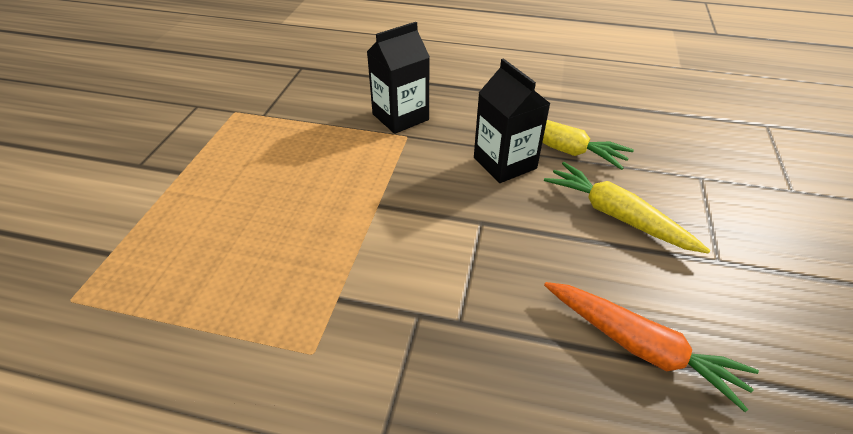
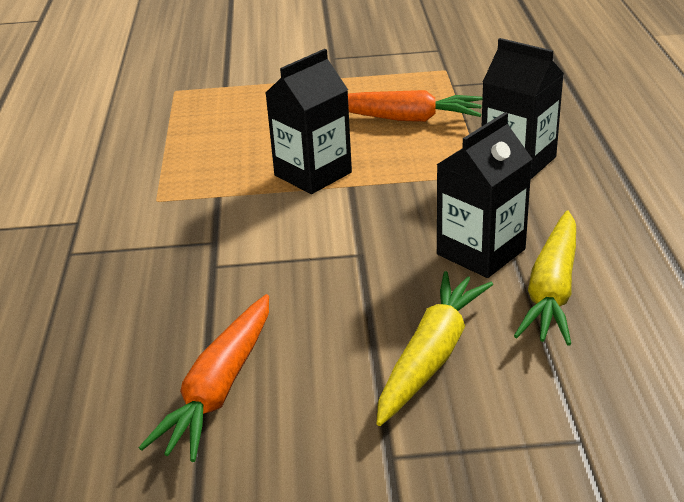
camera: 75 degrees right, 10 degrees down
none -> black carton [266,49,352,194]
none -> orange carrot [348,90,483,122]

